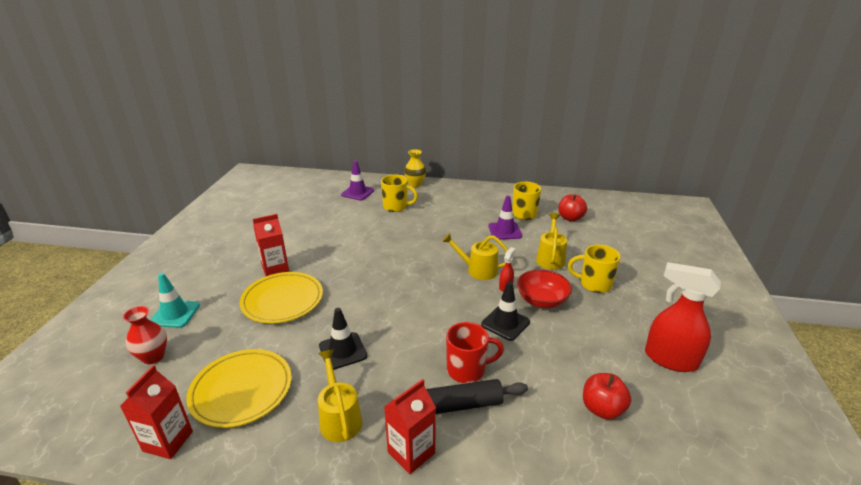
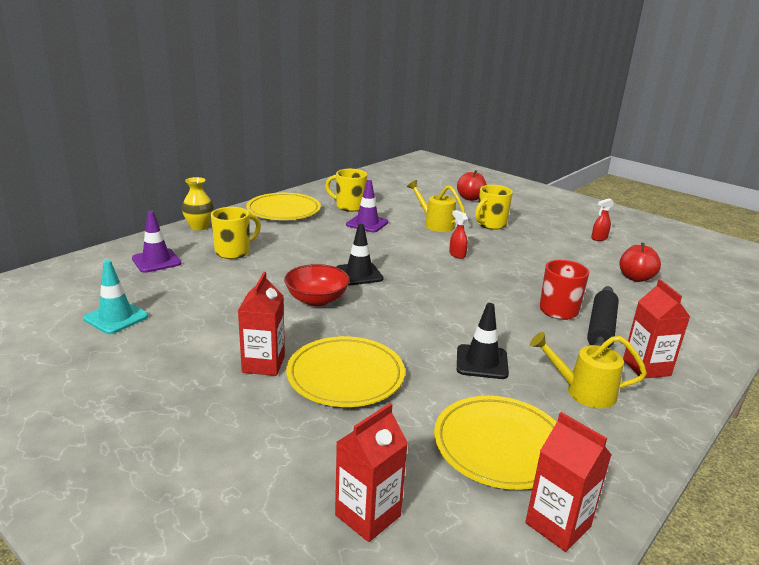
camera: 60 degrees left, 5 degrees down
red vase [123,306,167,364] -> red carton [335,403,408,542]
turquoise traffic cone [150,273,200,328] -> turquoise traffic cone moved to [83,260,148,334]
yellow watering can [442,233,508,280] -> none
black traffic cone [481,281,530,341] -> black traffic cone moved to [336,224,384,285]
red bowl [517,270,572,308] -> red bowl moved to [284,264,350,306]
red apple [558,194,587,222] -> red apple moved to [457,170,487,201]
red spray bottle [645,262,721,372] -> red spray bottle [591,198,614,241], size x0.46
none -> yellow plate [246,193,321,220]

